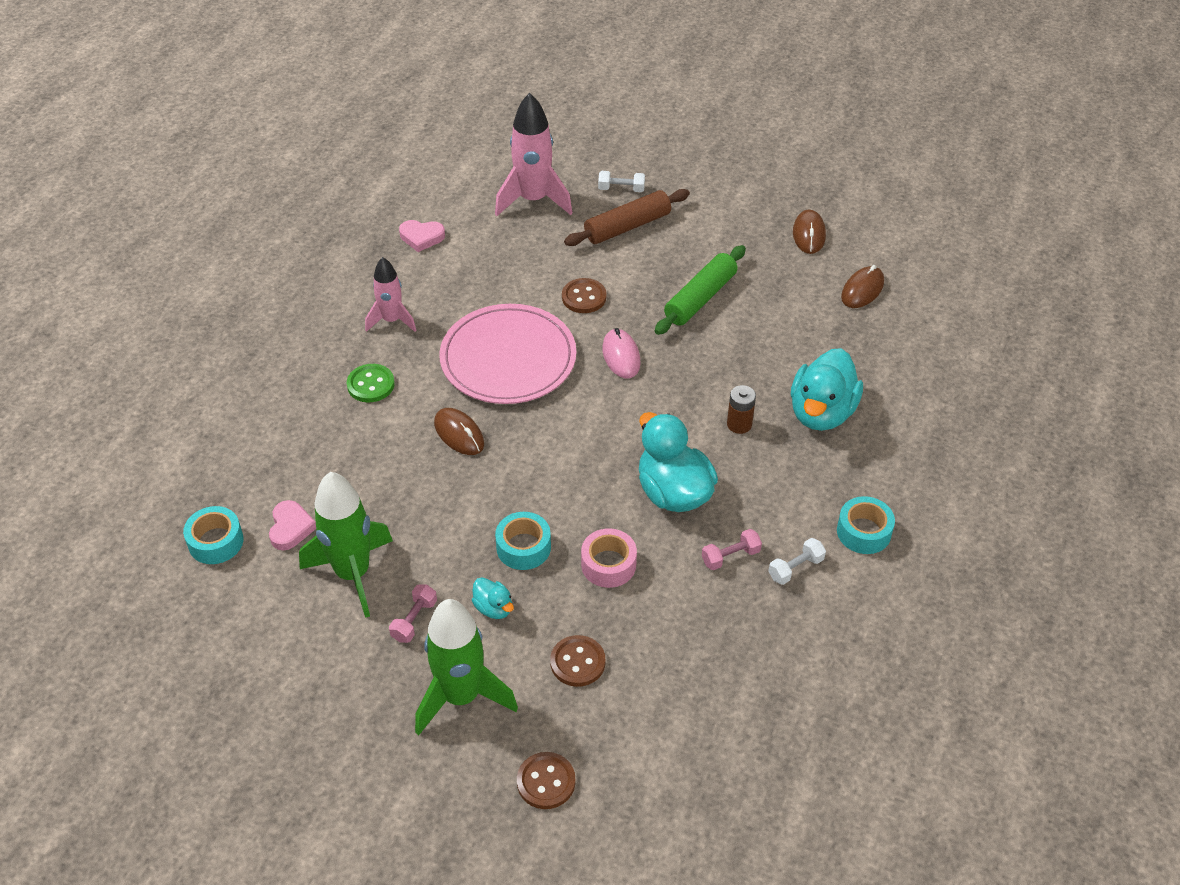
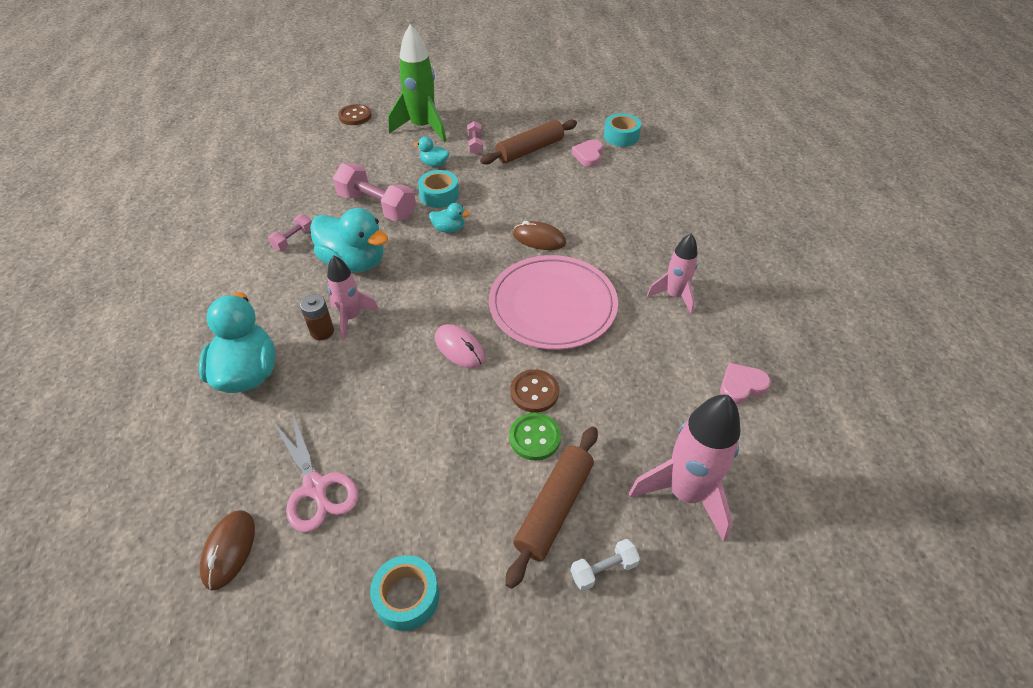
camera: 150 degrees right, 0 degrees up
pink heart [269,500,316,551] -> pink heart turned 45 degrees clockwise [571,140,603,167]
green rocket [299,472,393,618] -> brown rolling pin [480,119,577,164]
green button [347,364,395,402] -> green button moved to [509,413,561,461]
brown button [550,635,605,687] -> none
pink tape [581,528,637,588] -> pink dumbbell [333,163,416,221]
green rolling pin [655,245,746,335] -> none
white dumbbell [768,538,826,585] -> none
brown mouse [793,210,826,254] -> none
turquoise tape [837,496,895,554] -> turquoise tape moved to [370,555,439,631]
none -> pink scissors [274,412,359,533]
none -> pink rocket [327,255,379,339]
none -> turquoise duck [429,203,470,233]

